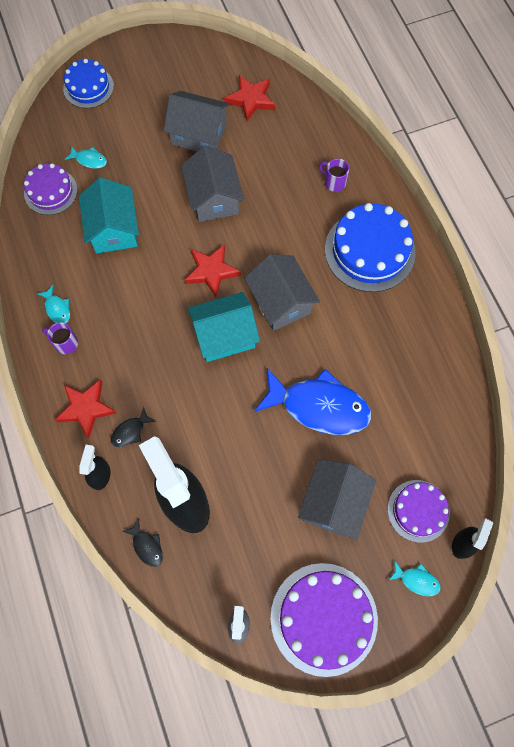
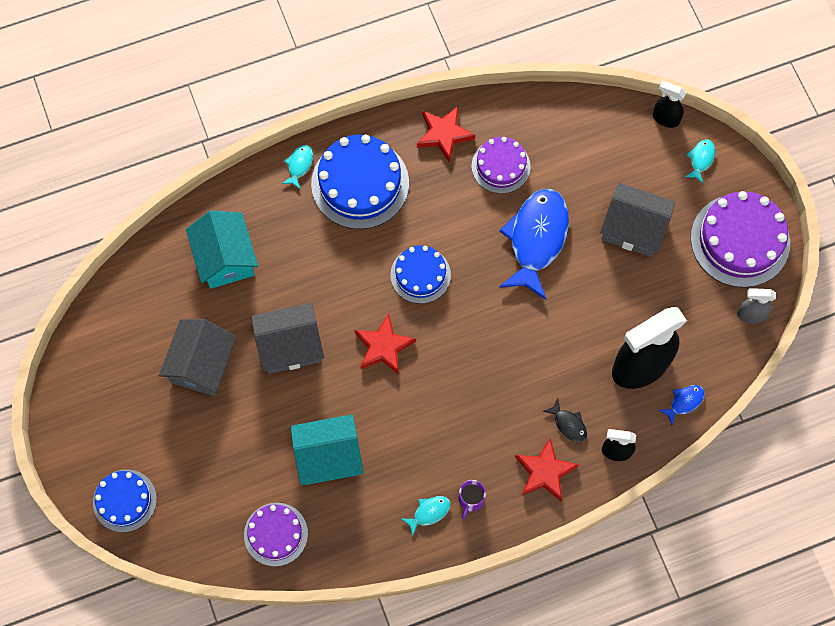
camera: 90 degrees left, 0 degrees up
turquoise fish [64,146,107,169] -> turquoise fish moved to [282,145,313,189]
black fish [122,519,163,567] -> blue fish [659,385,705,425]
turquoise house [188,292,260,362] -> turquoise house moved to [186,210,258,289]
red star [224,75,275,121] -> red star moved to [417,106,475,162]
grey house [244,254,320,331] -> blue cake [390,245,451,304]
purple mug [319,159,349,192] -> none
purple cake [387,480,450,543] -> purple cake moved to [472,137,530,194]

